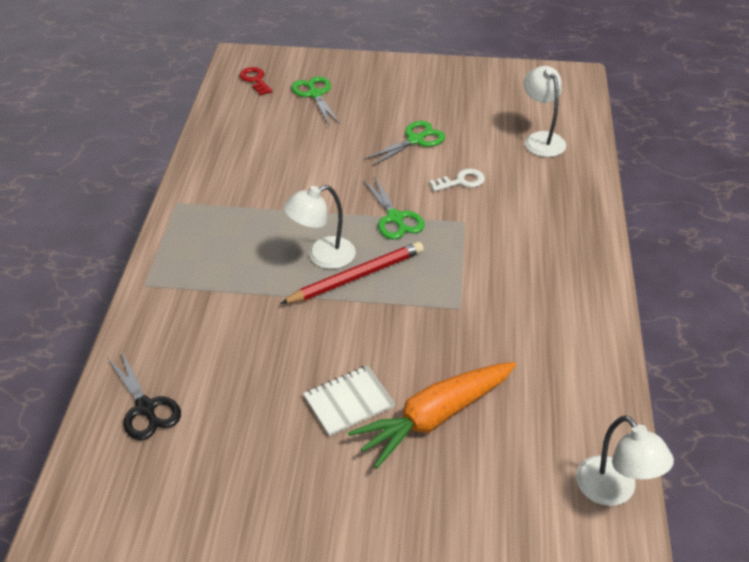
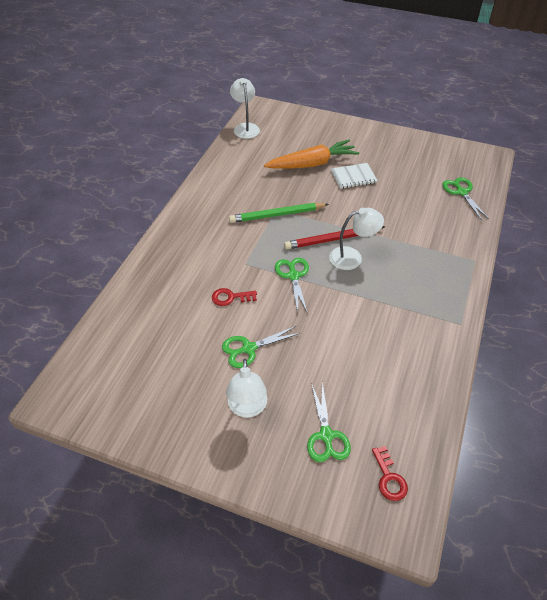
camera: 165 degrees left, 5 degrees up
black scissors [107,352,181,440] -> green scissors [442,177,489,220]
white key [429,169,485,192] -> red key [212,288,257,306]
white lamp [524,66,566,157] -> white lamp moved to [226,359,267,418]
none -> green pencil [229,203,329,223]

